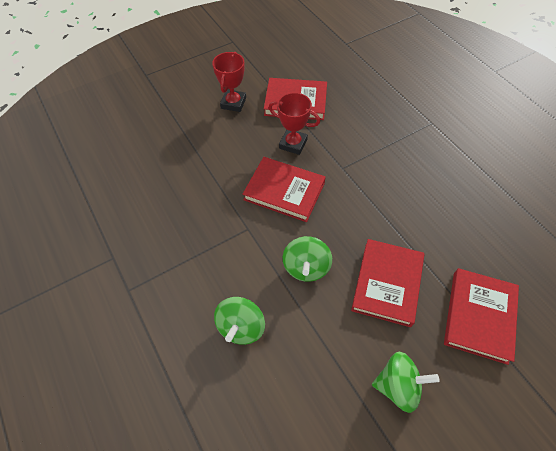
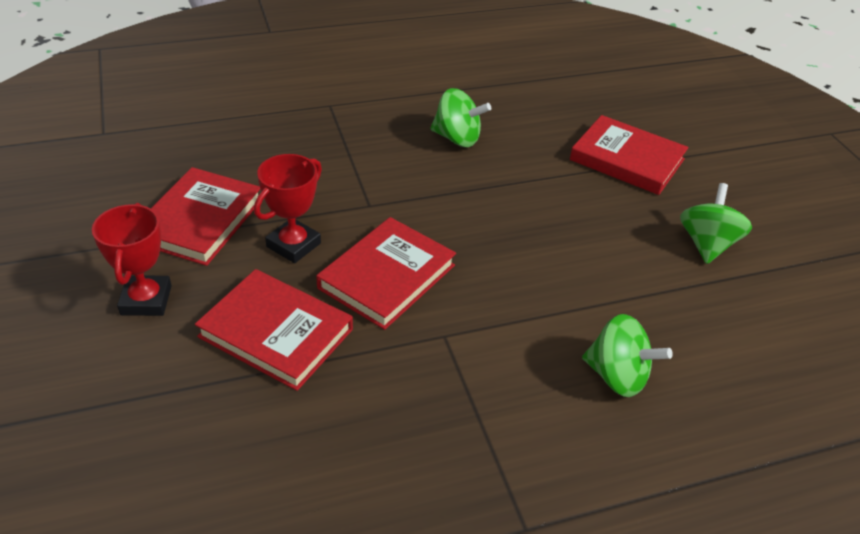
camera: 80 degrees left, 15 degrees down
red trophy [212,52,246,112] -> red trophy turned 60 degrees clockwise [92,203,172,316]
green spinning top [283,236,332,282] -> green spinning top moved to [430,88,491,147]
red book [351,239,424,327] -> red book moved to [195,269,353,391]

